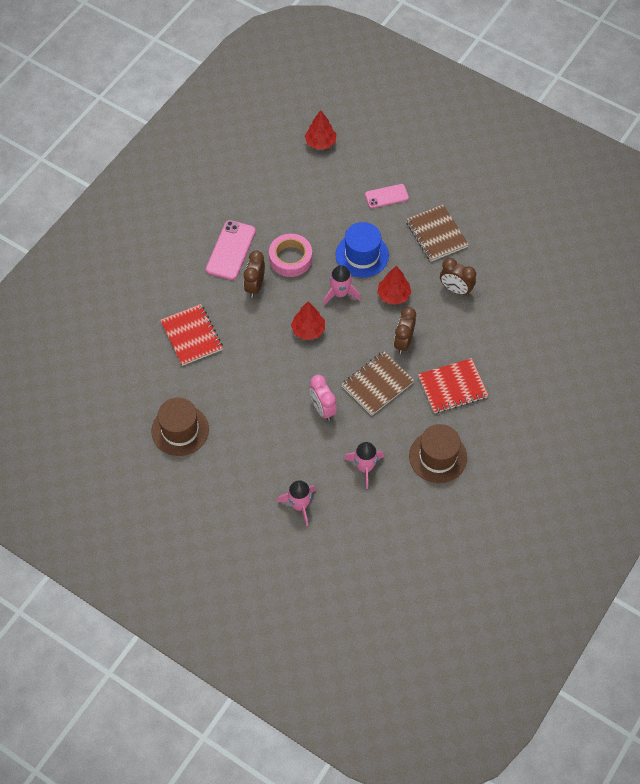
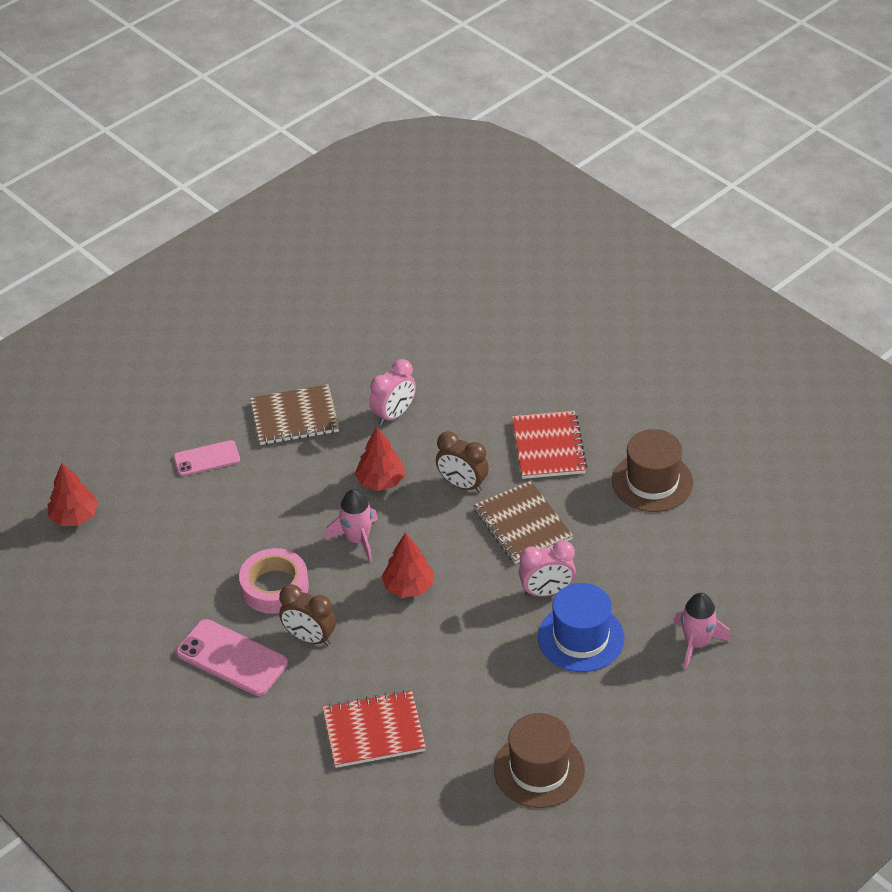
camera: 75 degrees left, 15 degrees down
blue hat [336,222,389,278] -> blue hat moved to [538,583,625,672]
pink rocket [344,442,384,489] -> none
pink phone [365,184,409,208] -> pink phone turned 75 degrees clockwise [174,440,240,476]
brown clock [440,258,476,296] -> pink clock [369,359,416,426]

